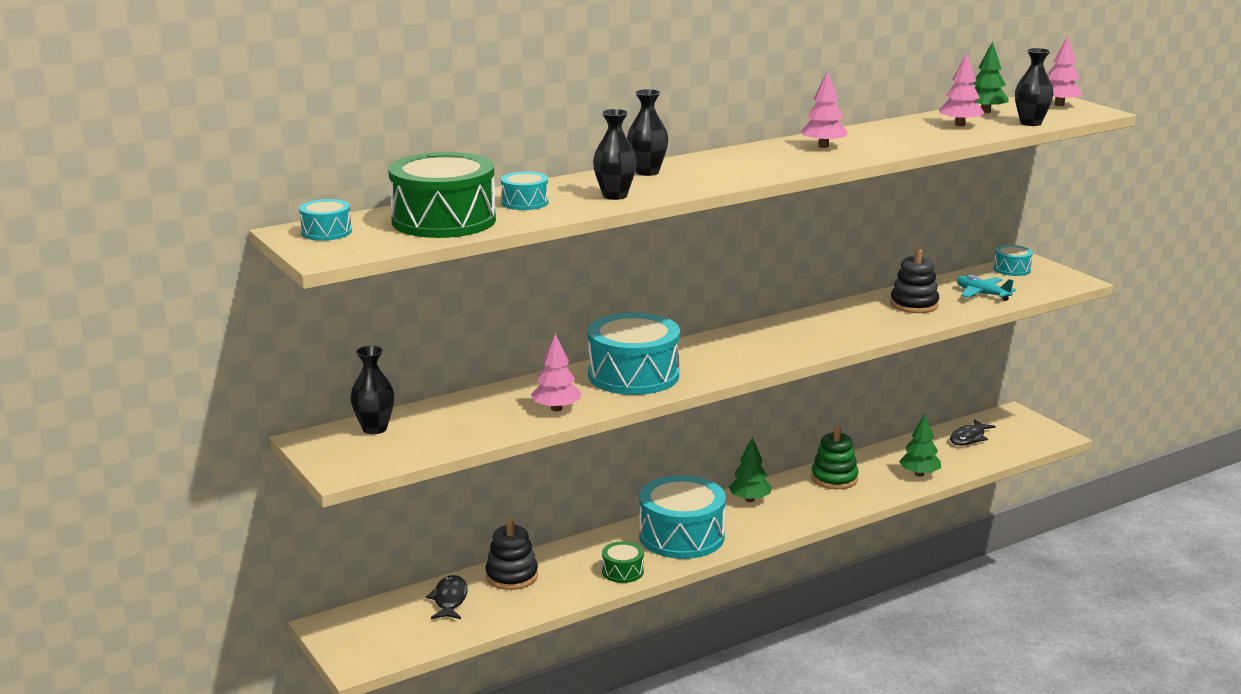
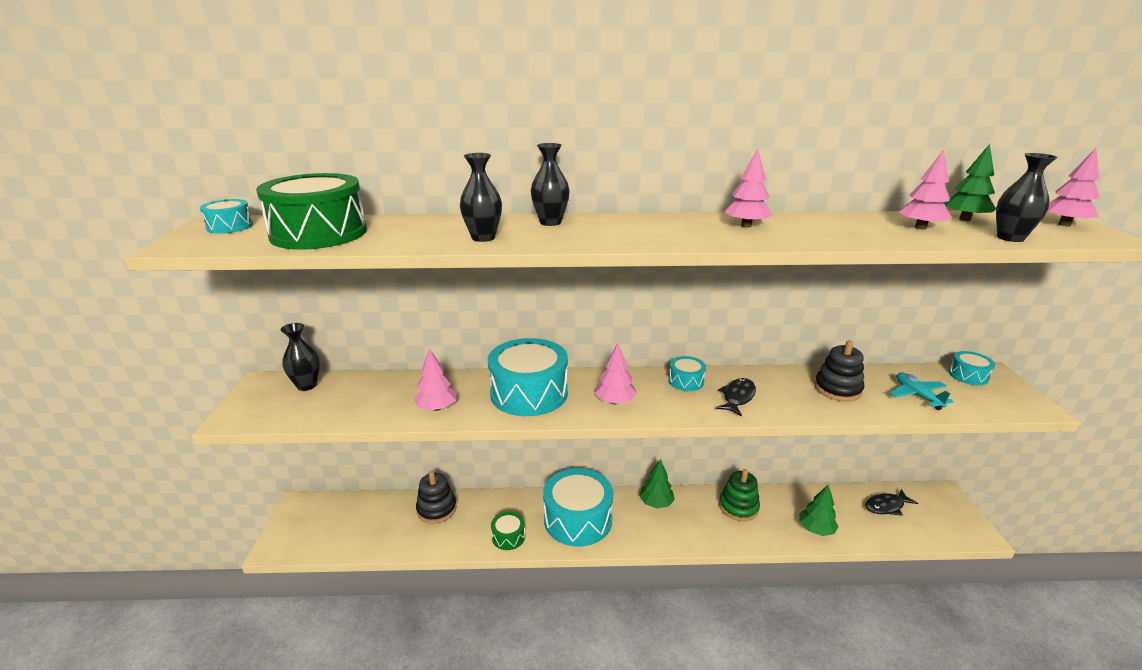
camera: 30 degrees right, 5 degrees up
black fish [426,575,467,619] -> black fish moved to [716,378,756,417]
turquoise drum [501,171,549,210] -> turquoise drum moved to [668,356,706,391]
none -> pink tree [595,343,637,405]

